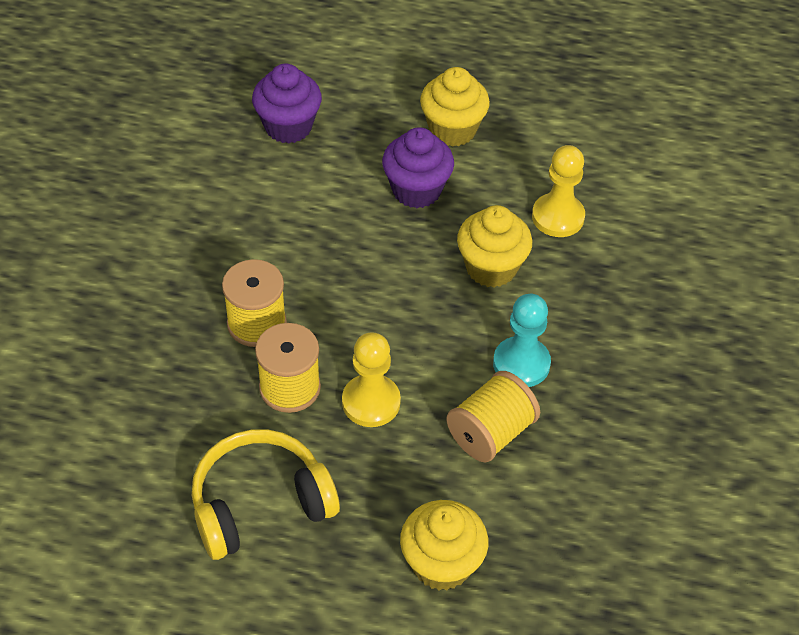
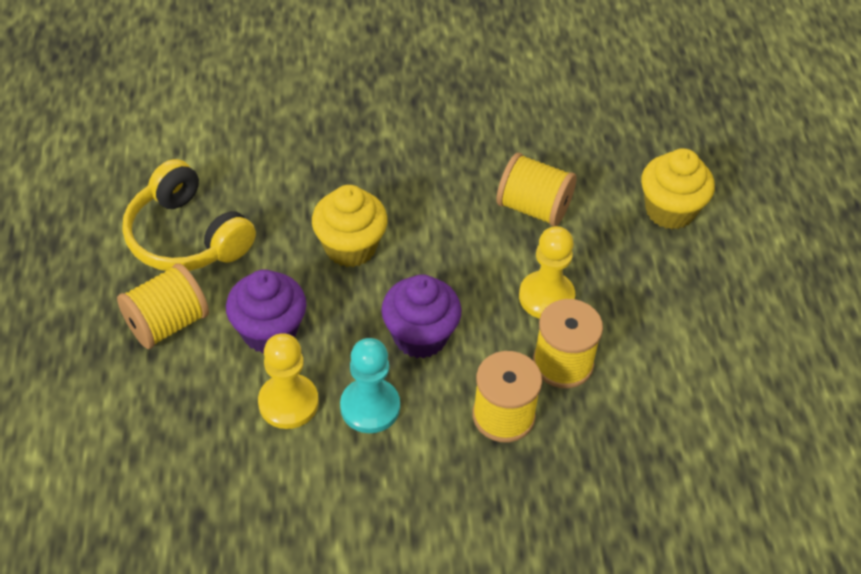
camera: 110 degrees left, 0 degrees up
yellow headphones [192,429,340,560] -> yellow headphones moved to [122,159,256,271]
purple cupcake [252,64,322,144] -> purple cupcake moved to [381,274,461,359]
yellow cupcake [420,67,490,147] -> yellow spool [117,263,209,349]
turquoise pawn [493,294,551,387] -> turquoise pawn moved to [340,338,400,433]
yellow pawn [532,145,585,237] -> yellow pawn moved to [258,333,319,429]

